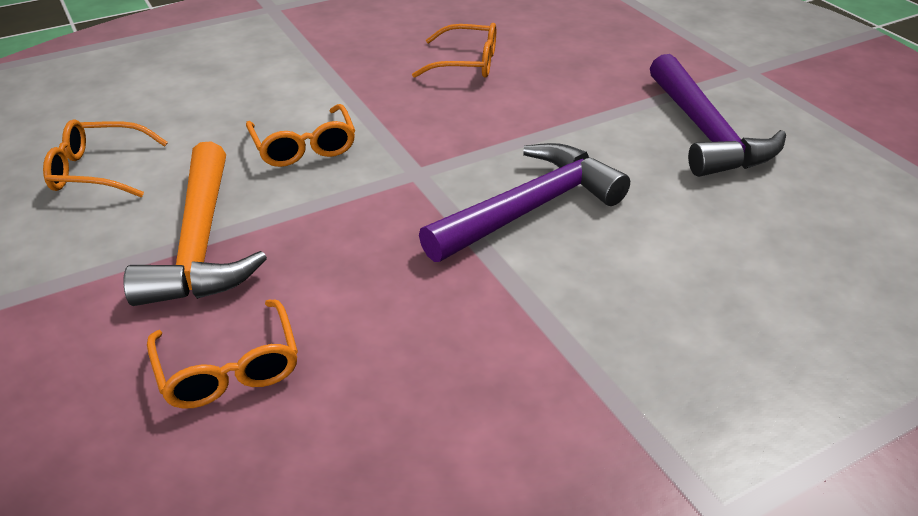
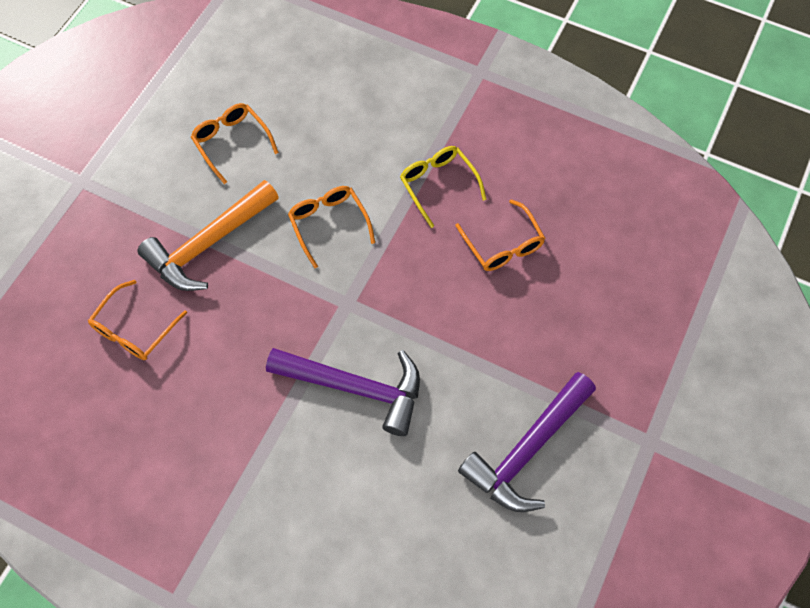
camera: 55 degrees right, 25 degrees up
orange glasses [246,104,355,167] -> orange glasses turned 120 degrees clockwise [288,186,375,268]
none -> yellow glasses [400,146,487,228]

